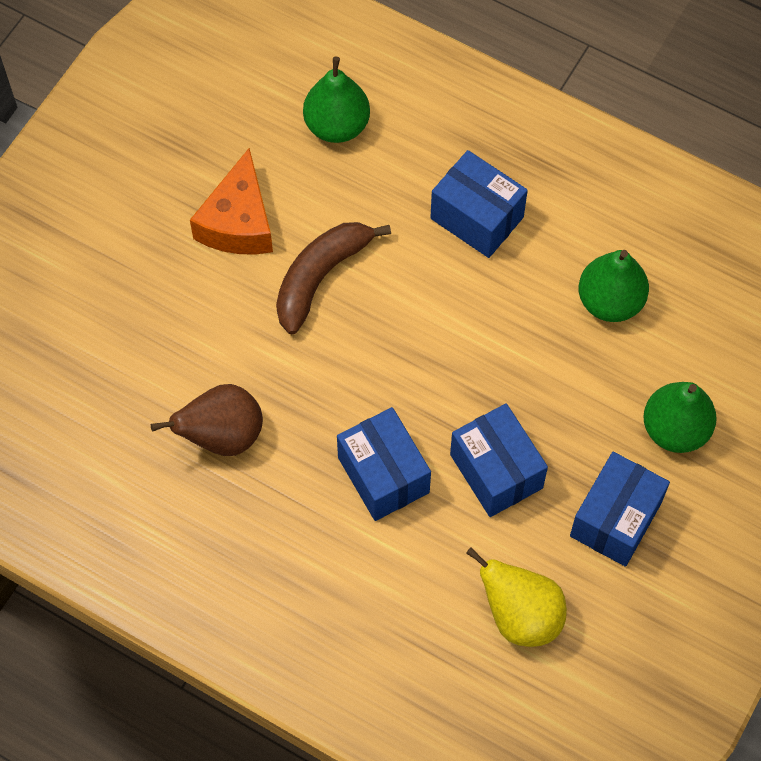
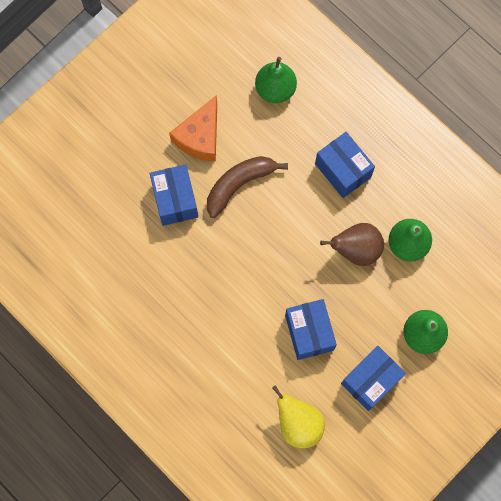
camera: 15 degrees right, 10 degrees up
brown pear [151,384,263,456] -> brown pear moved to [320,223,384,266]
blue box [337,407,431,521] -> blue box moved to [150,164,198,226]

